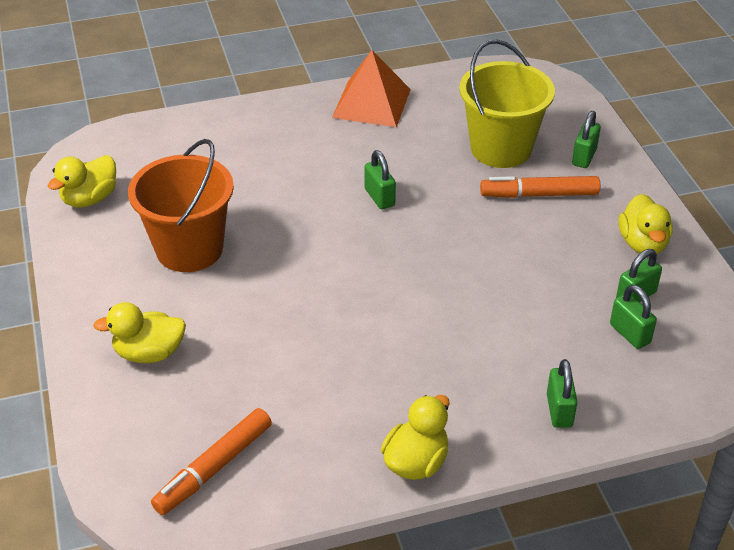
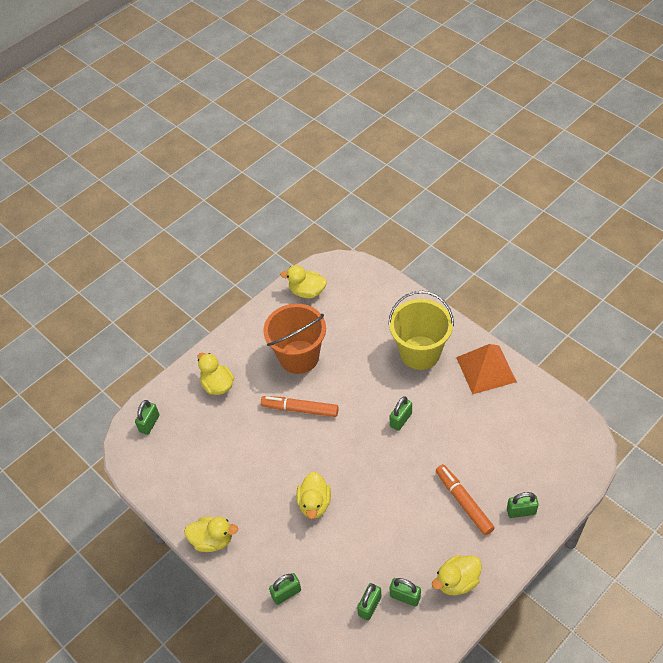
camera: 65 degrees right, 10 degrees up
orange marker [151,408,272,515] -> orange marker moved to [261,396,339,417]
yellow bucket [459,39,555,168] -> yellow bucket moved to [388,291,454,370]
none -> green padlock [135,400,160,435]
none -> yellow duck [296,472,331,519]

